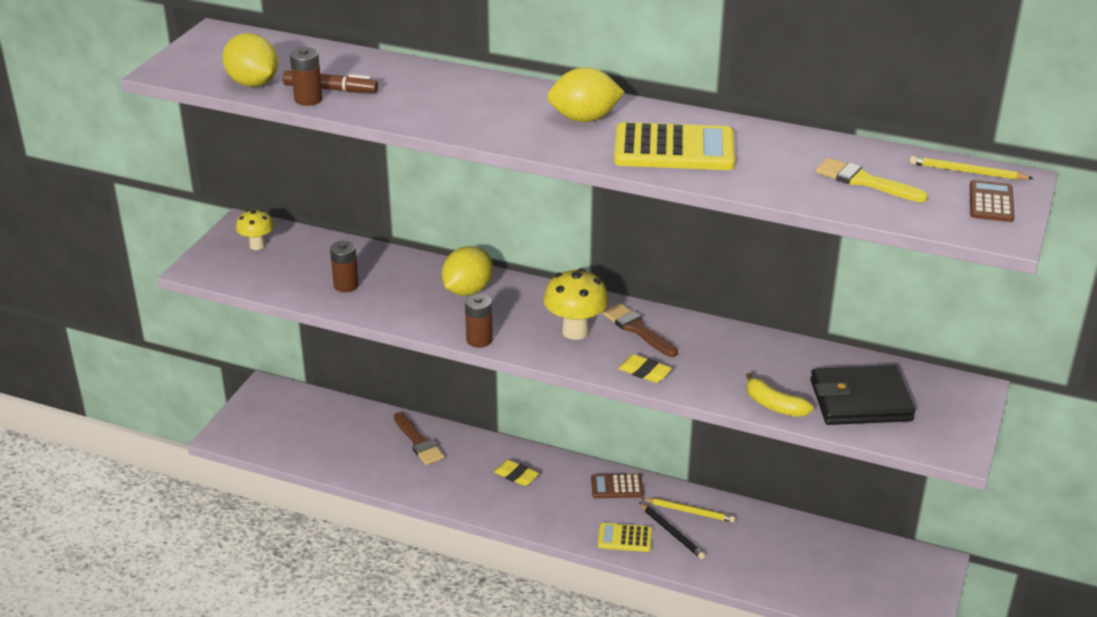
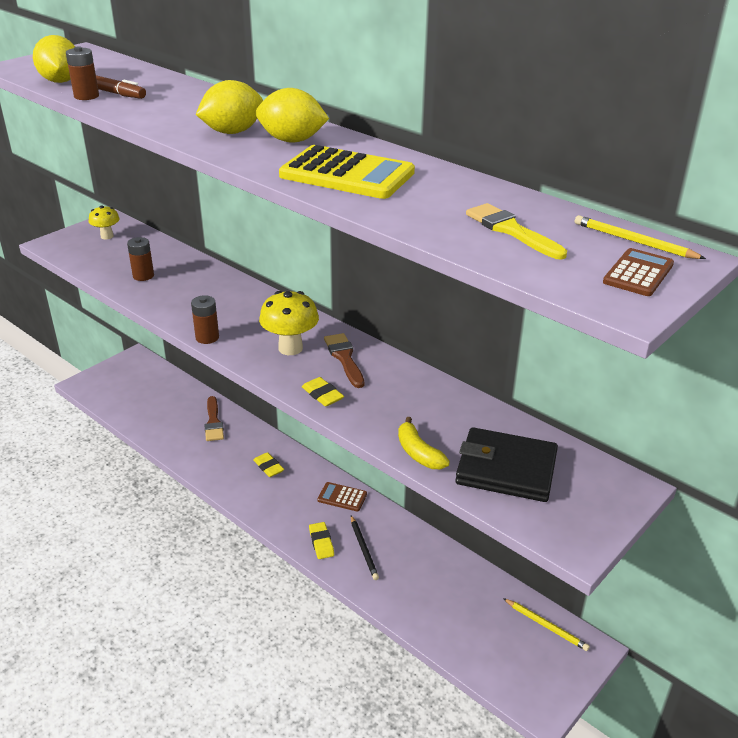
camera: 20 degrees right, 0 degrees up
yellow lemon [442,246,493,296] -> yellow lemon moved to [196,80,263,134]
yellow calculator [598,523,652,552] -> yellow eraser [309,522,334,559]
yellow pencil [641,498,736,522] -> yellow pencil moved to [503,598,590,651]

